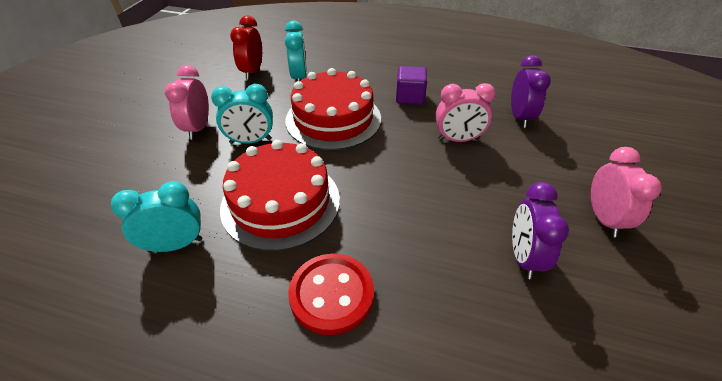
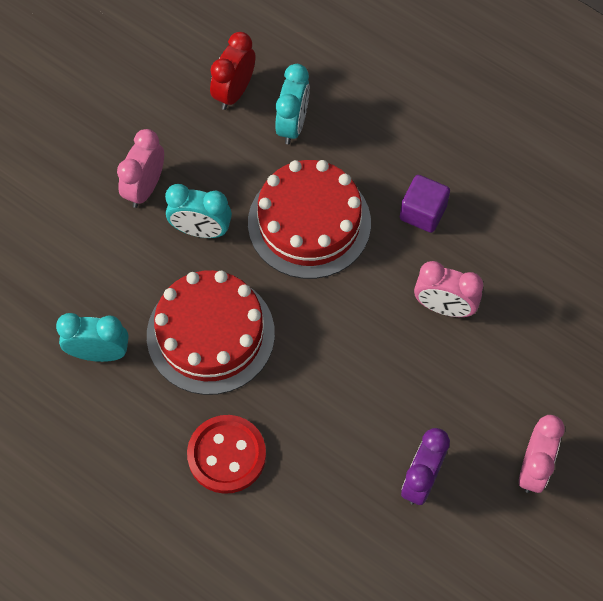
camera: 20 degrees right, 20 degrees up
purple clock [511,55,551,128] -> none

